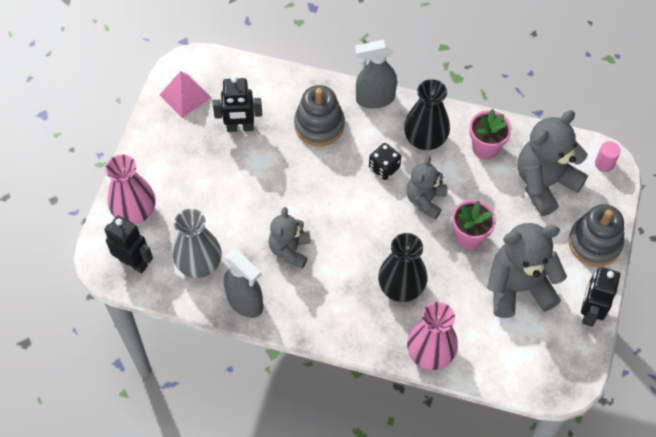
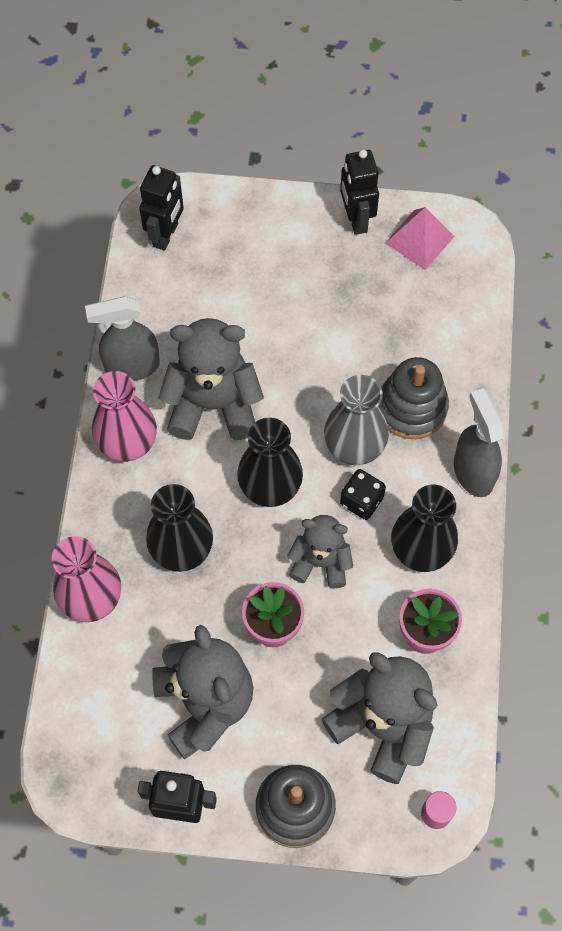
camera: 80 degrees right, 5 degrees up
pink vase [105,154,155,224] -> pink vase moved to [92,371,157,462]
grey vase [173,209,221,278] -> grey vase moved to [324,375,389,465]
black robot [213,76,262,132] -> black robot moved to [340,149,379,235]
grey spray bottle [224,249,263,318] -> grey spray bottle turned 45 degrees clockwise [85,296,160,381]
grey teddy bear [269,207,311,269] -> grey teddy bear [158,318,264,440], size x1.63
none -> black vase [237,418,303,507]

